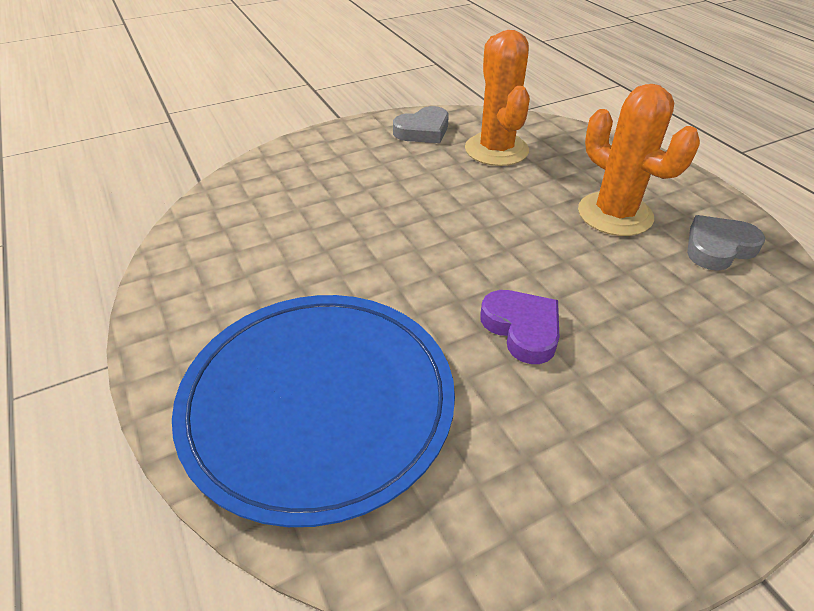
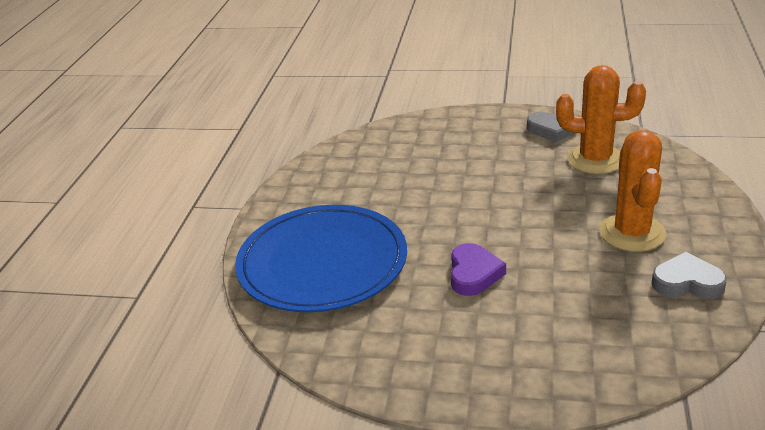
camera: 40 degrees right, 10 degrees down
orange cactus [465,30,530,166] -> orange cactus turned 75 degrees clockwise [556,65,646,174]

